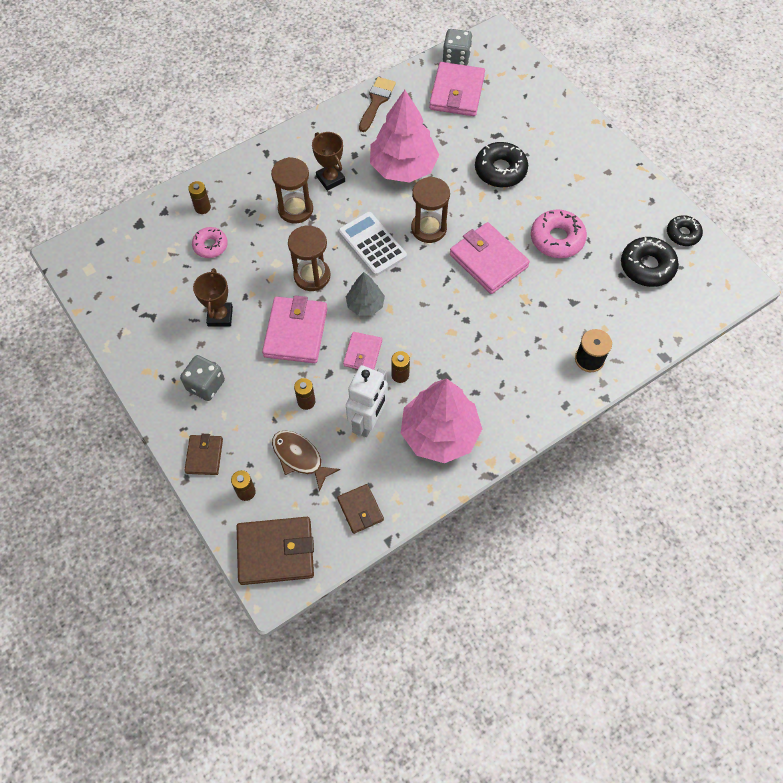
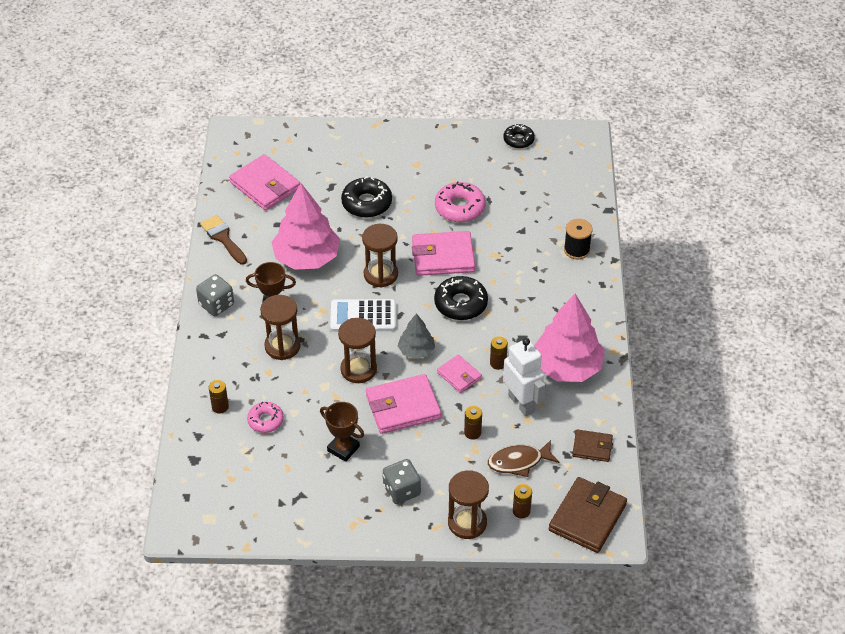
camera: 55 degrees left, 15 degrees down
brown wallet [184,434,223,475] -> brown hourglass [448,470,489,539]
pink wallet [262,295,327,363] -> pink wallet turned 60 degrees counterclockwise [366,374,441,434]
grey dice [443,29,472,66] -> grey dice moved to [196,274,234,316]
black donut [621,237,679,287] -> black donut moved to [434,276,488,320]

